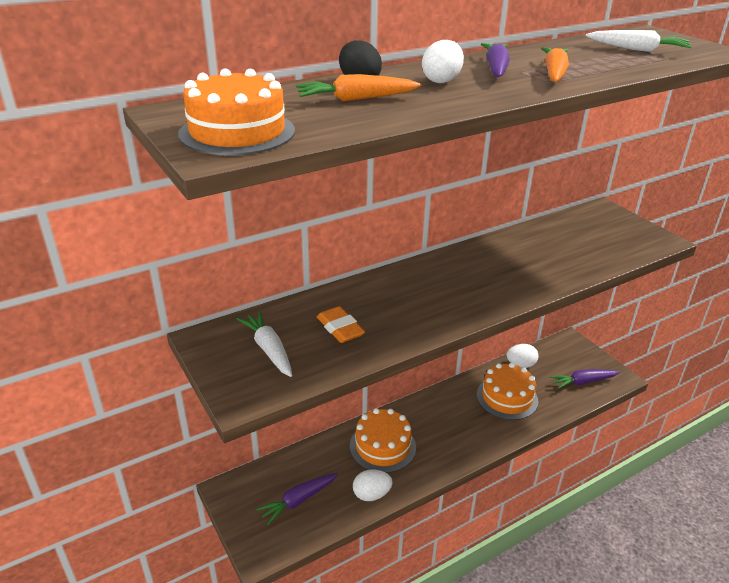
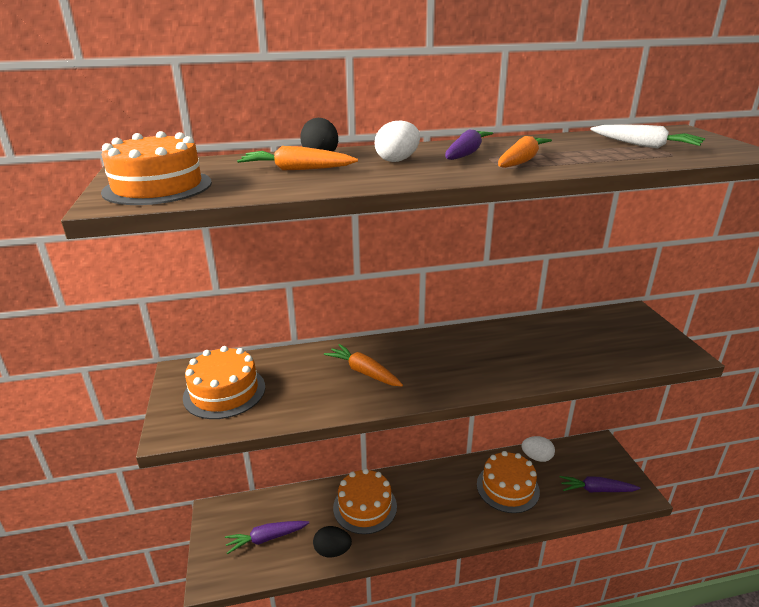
camera: 20 degrees right, 5 degrees down
white carrot [236,311,292,377] -> orange cake [183,346,265,419]
orange eraser [317,306,365,343] -> none
white egg [353,469,393,501] -> black egg [313,526,352,558]
none -> orange carrot [324,344,403,386]

